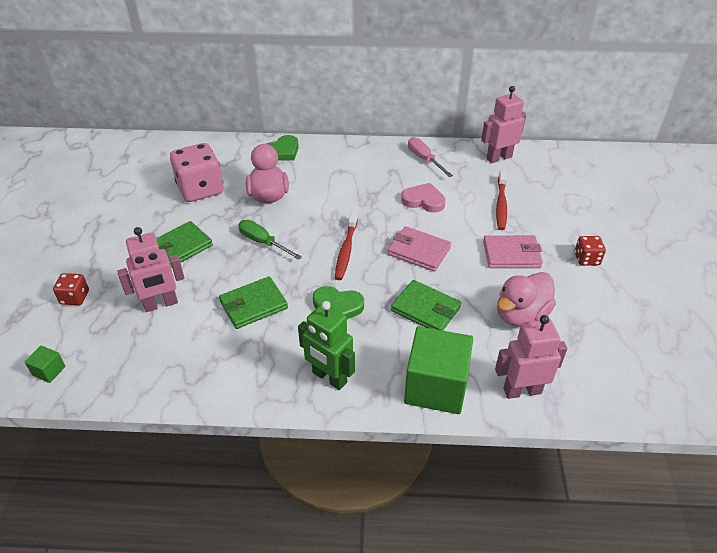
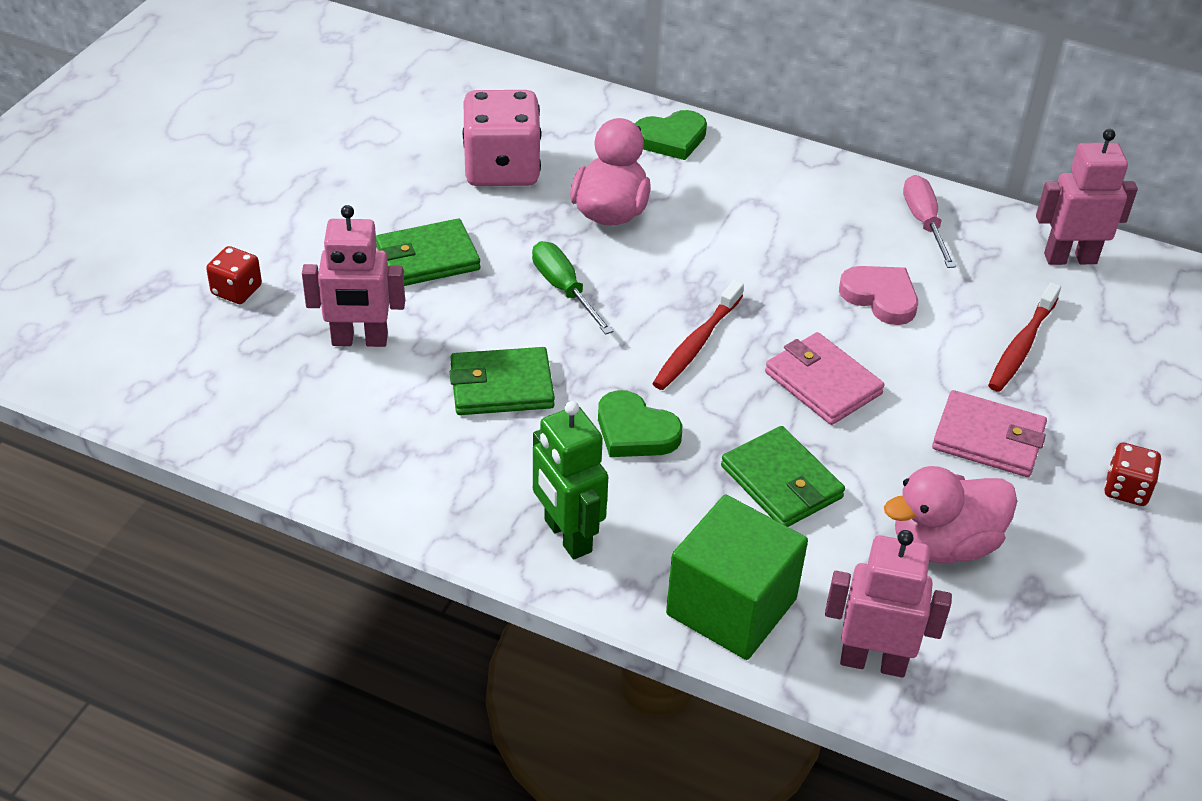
camera: 20 degrees right, 0 degrees up
green cube [25,345,66,383] -> none

